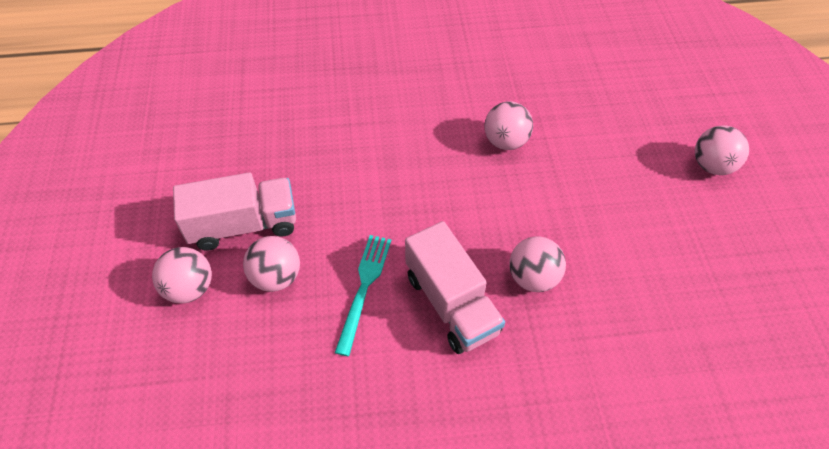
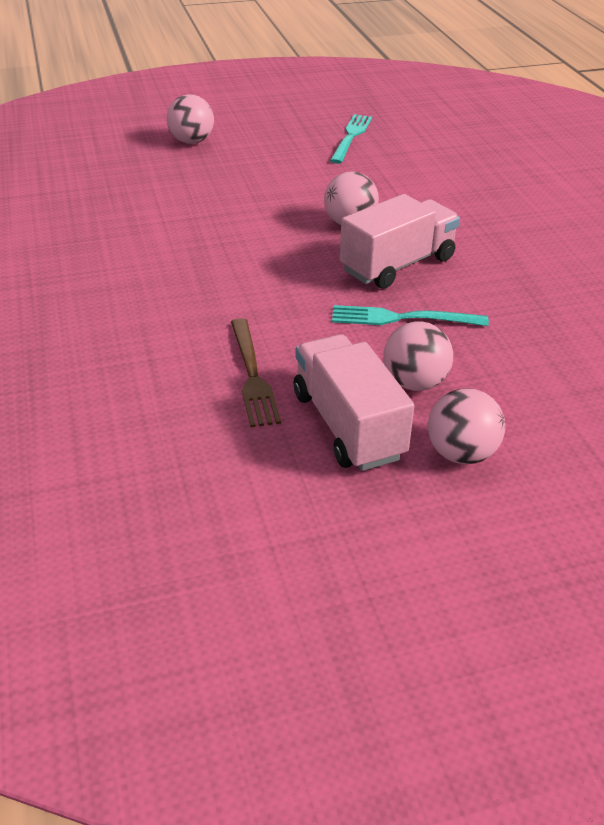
camera: 100 degrees left, 15 degrees down
pink ball [484,101,533,150] -> none
none -> brown fork [231,318,281,427]
none -> turquoise fork [330,114,372,164]

